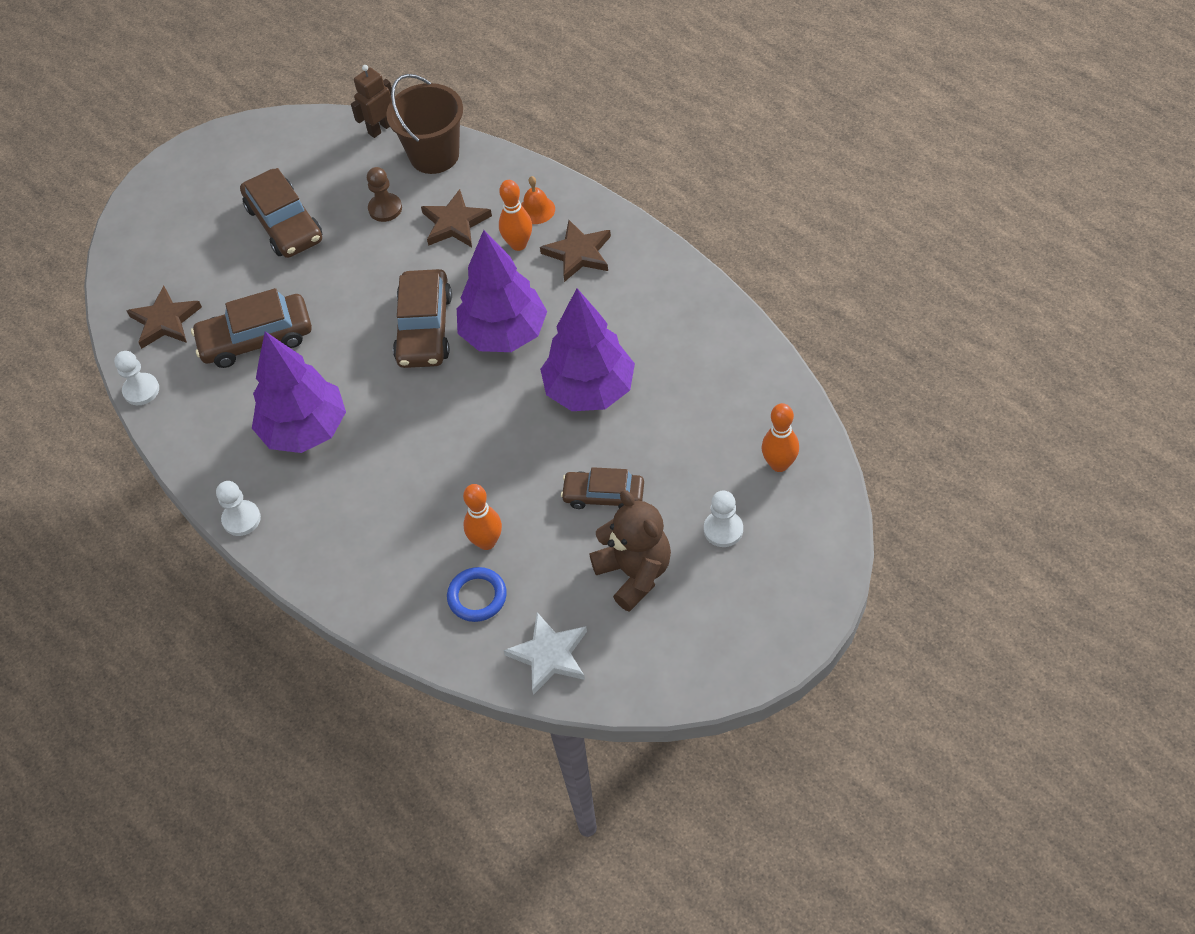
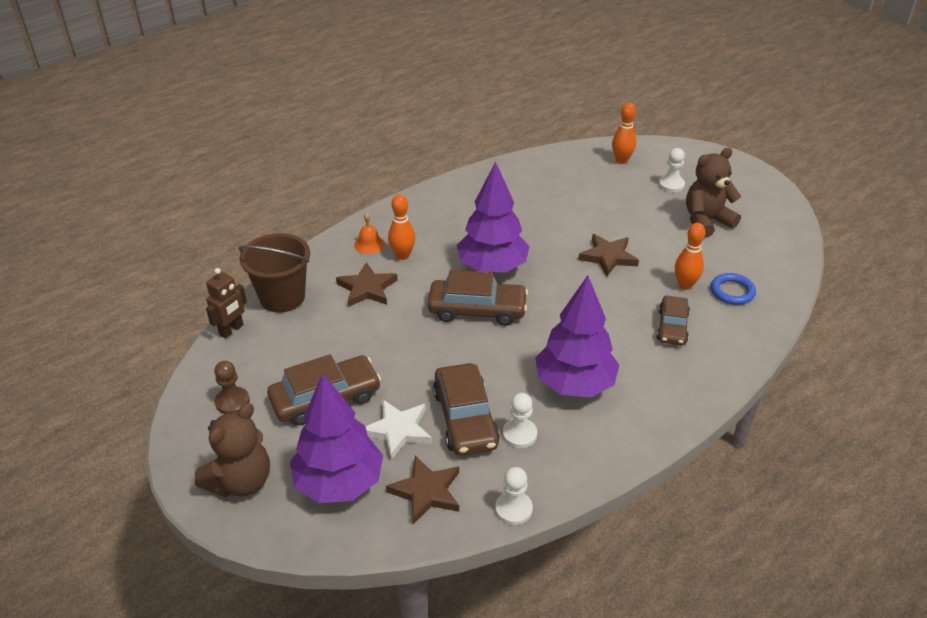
camera: 90 degrees left, 15 degrees down
white pawn [216,481,261,536] -> white pawn moved to [503,393,537,448]
brown robot [351,65,392,138] -> brown robot turned 105 degrees counterclockwise [206,268,247,339]
brown pawn [367,167,402,222] -> brown pawn moved to [214,361,250,414]
white star [503,612,587,695] -> white star moved to [365,400,432,460]
brown star [540,220,611,282] -> brown star moved to [578,234,639,276]
purple tree [540,288,635,411] -> purple tree moved to [290,374,383,503]
brown car [561,467,644,509] -> brown car moved to [656,295,690,345]
none -> brown teddy bear [195,403,270,497]

